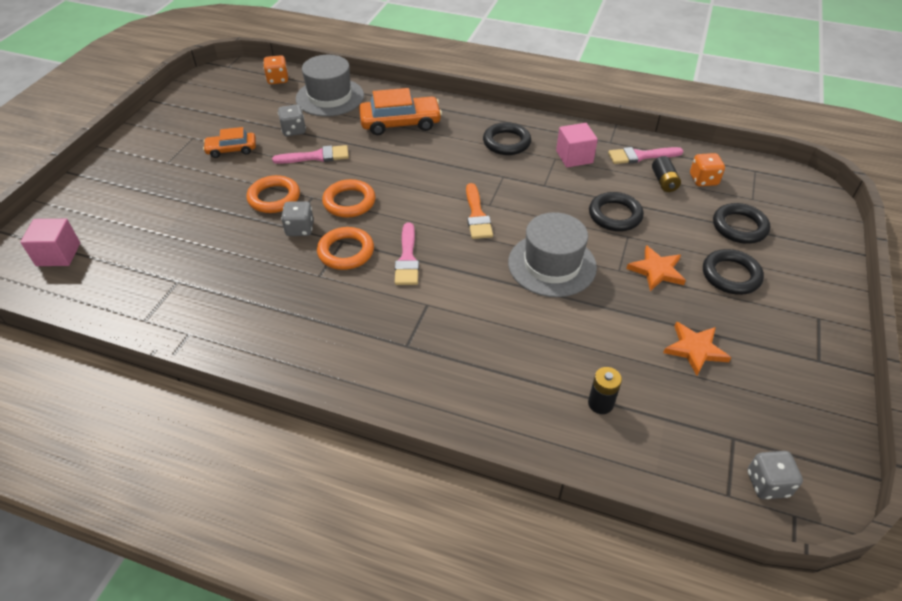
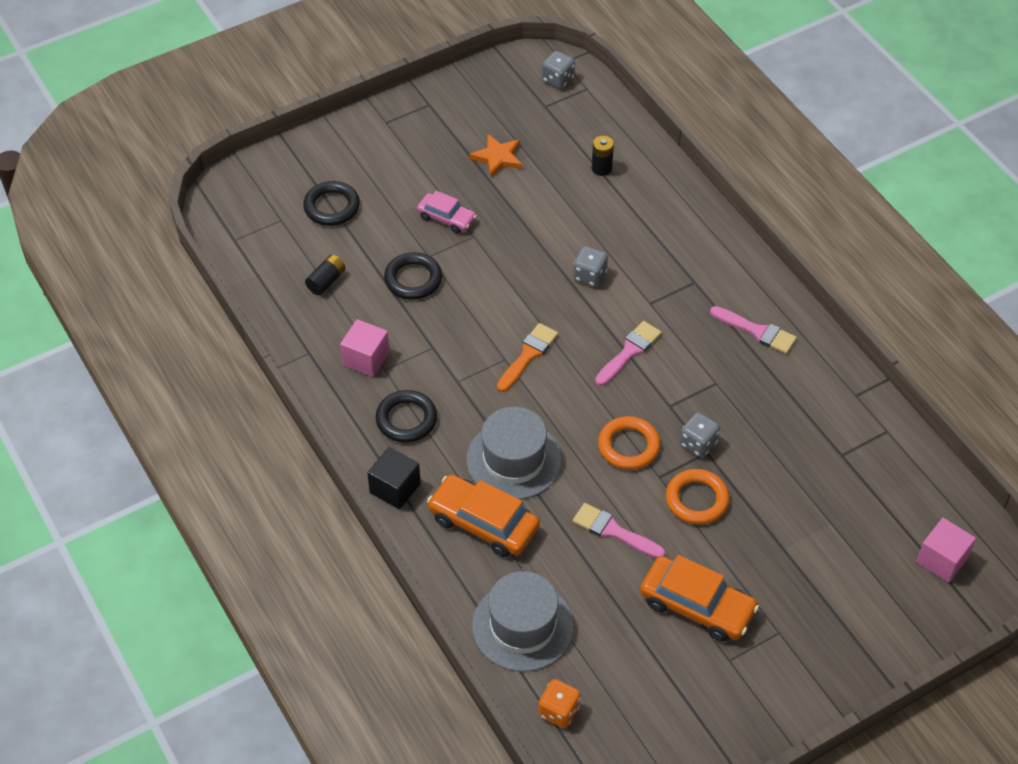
camera: 140 degrees left, 5 degrees up
orange car [203,127,256,158] -> orange car [640,555,759,642], size x1.66
grey dice [278,104,306,136] -> grey dice moved to [573,246,608,287]
orange ring [317,227,374,270] -> none
grey hat [508,212,597,297] -> grey hat moved to [466,407,562,500]
pink brush [608,147,683,164] -> pink brush moved to [710,306,797,354]
orange star [626,245,686,291] -> pink car [417,191,477,233]
orange dice [690,153,725,186] -> none
black ring [703,249,764,295] -> none
none -> black cube [367,447,421,509]

